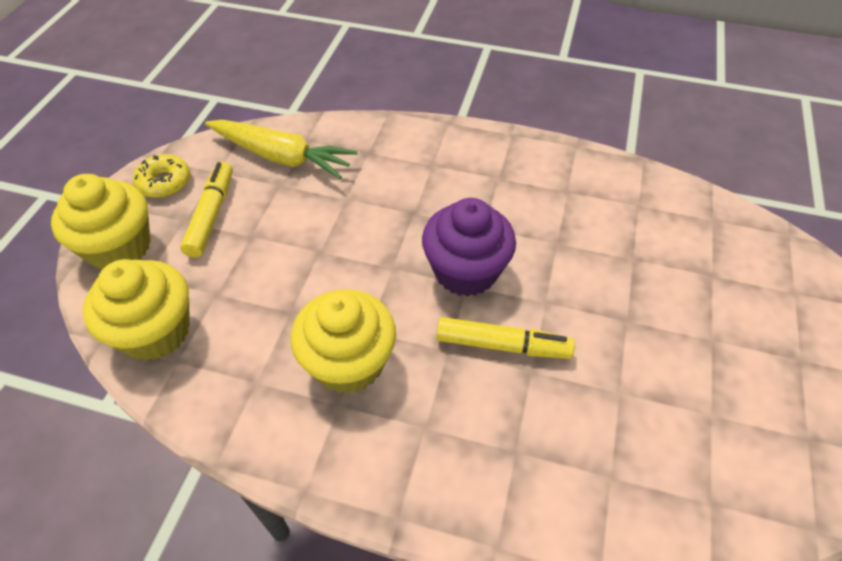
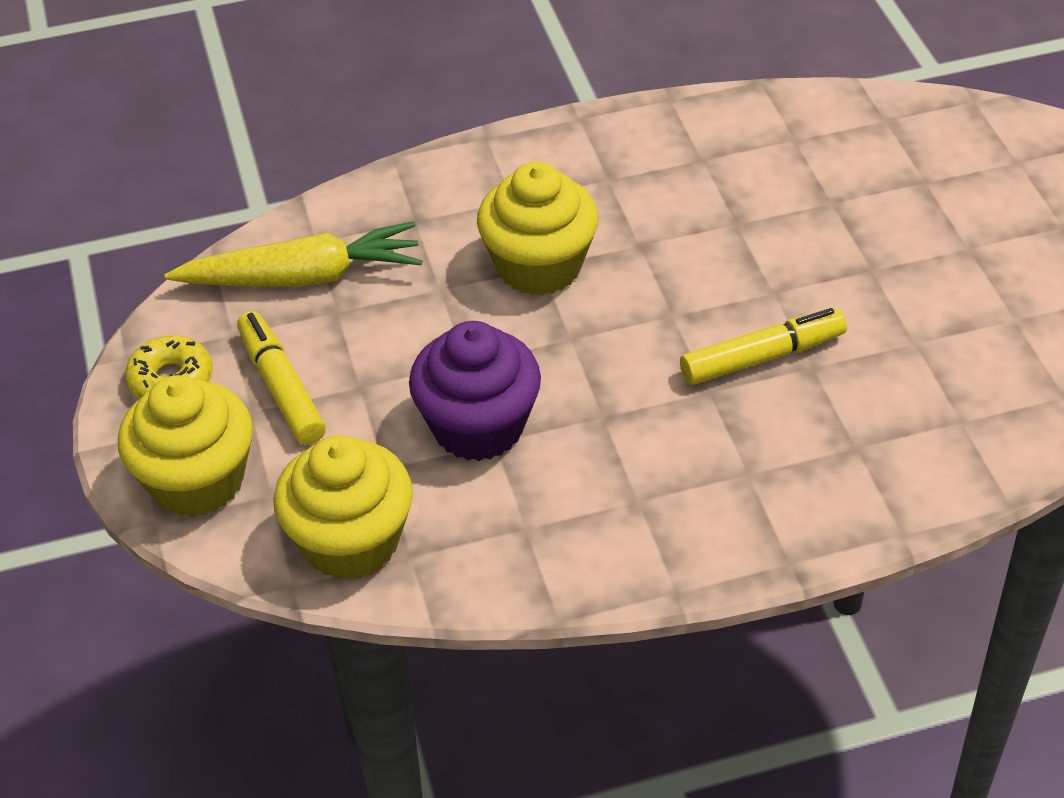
camera: 30 degrees left, 5 degrees down
yellow cupcake [291,289,396,394] -> yellow cupcake moved to [477,162,598,296]
purple cupcake [422,198,516,297] -> purple cupcake moved to [409,321,541,461]

